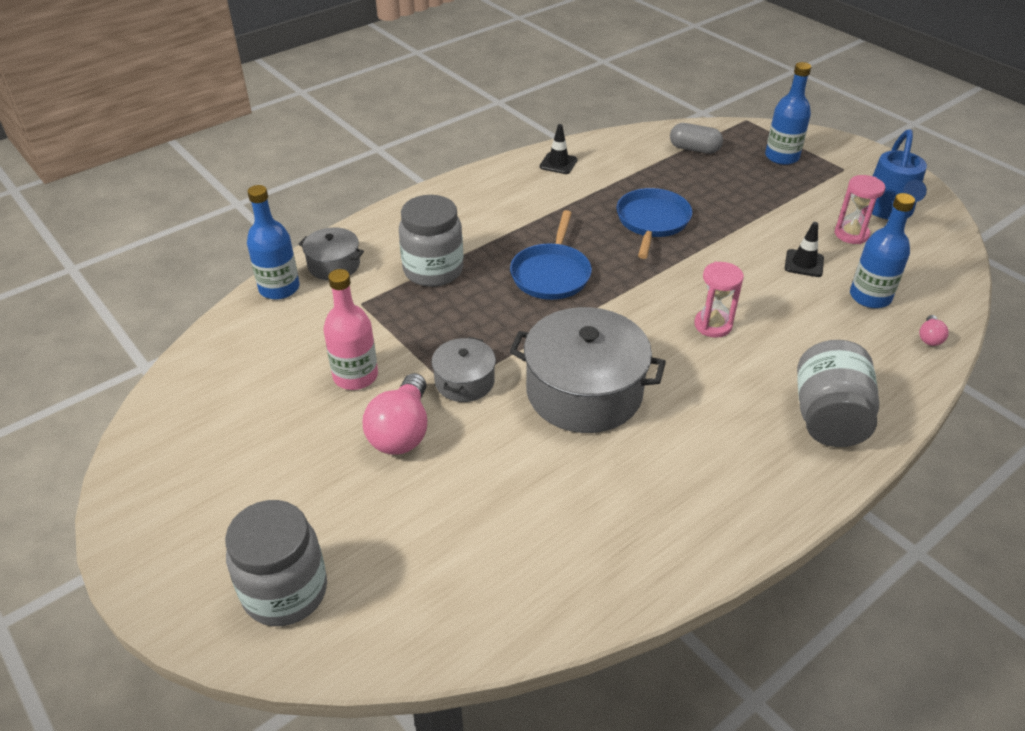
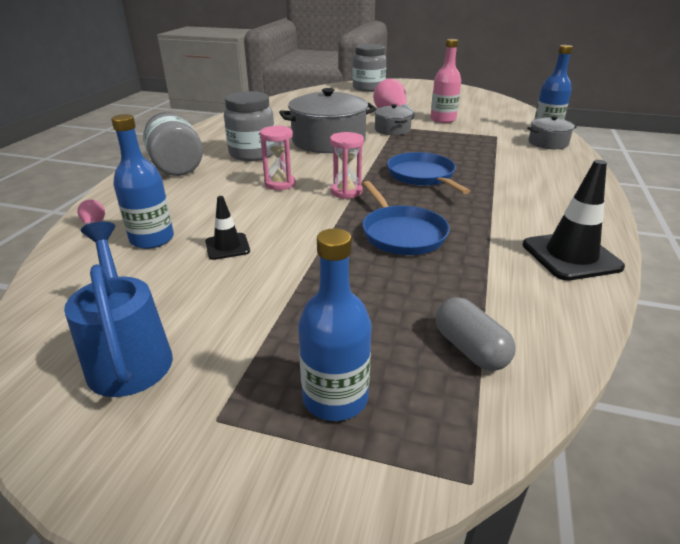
camera: 145 degrees right, 10 degrees down
grey jar [399,195,463,287] -> grey jar moved to [224,91,274,161]
black traffic cone [540,124,577,174] -> black traffic cone [523,160,625,281], size x1.76
grey capsule [670,123,723,154] -> grey capsule turned 75 degrees clockwise [436,297,515,371]
pink hourglass [834,175,885,244] -> pink hourglass moved to [330,132,364,199]

